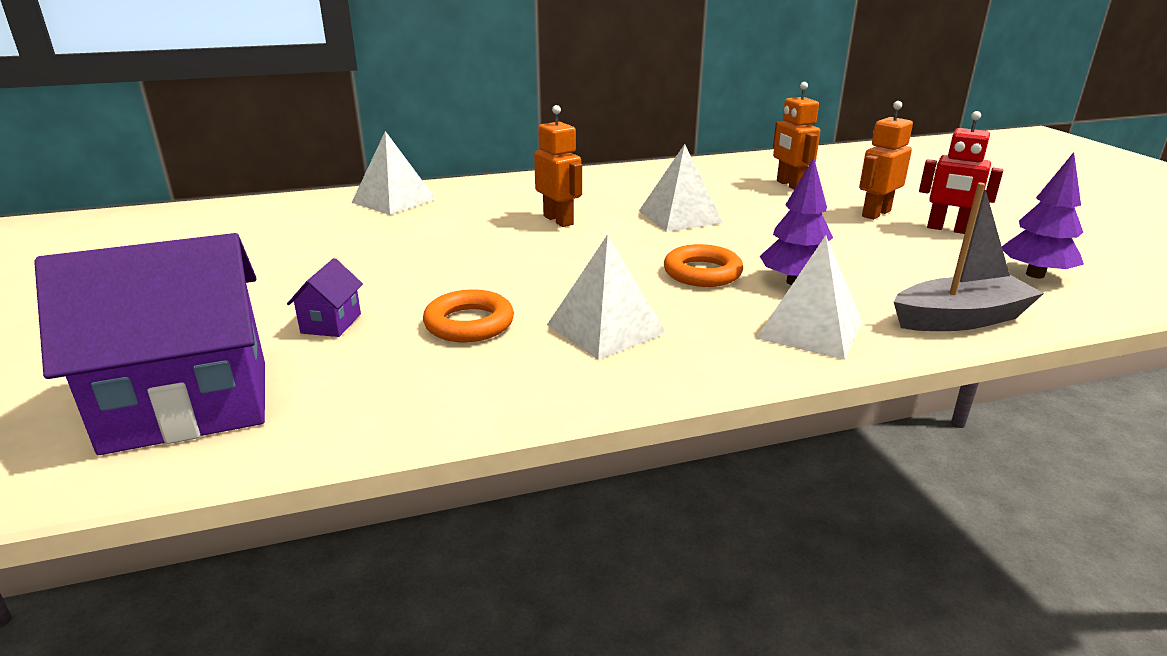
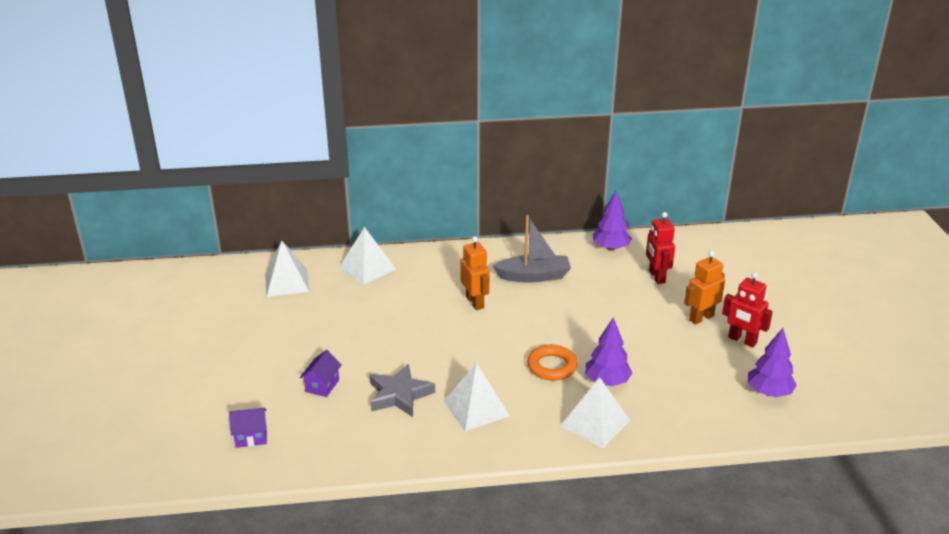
camera: 10 degrees right, 5 degrees up
purple house [34,233,265,455] -> purple house [229,408,267,448], size x0.41
orange ring [423,289,514,342] -> grey star [370,364,435,417]
white pyramid [639,144,723,232] -> white pyramid moved to [265,241,310,297]
orange robot [773,82,820,190] -> red robot [646,212,675,284]
grey boat [894,183,1044,331] -> grey boat moved to [493,215,571,282]
none -> purple tree [593,191,632,251]

